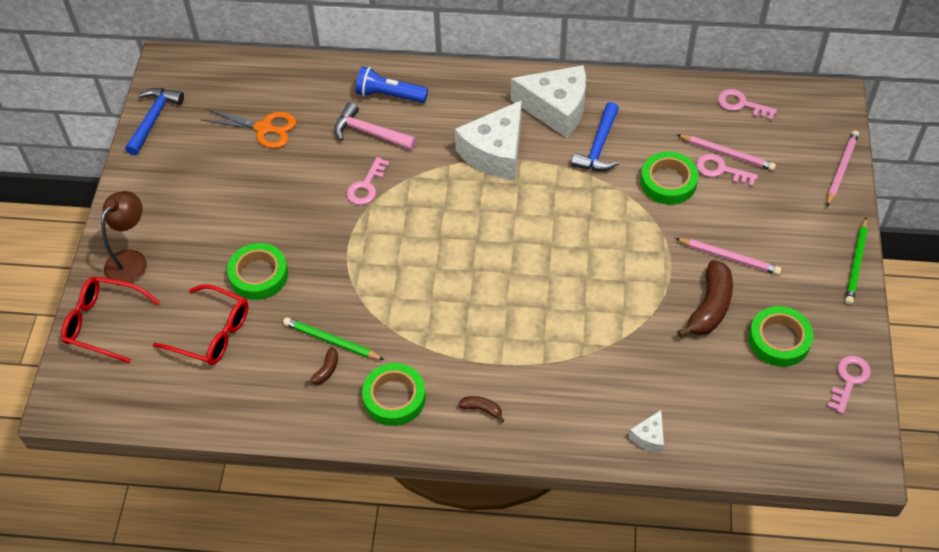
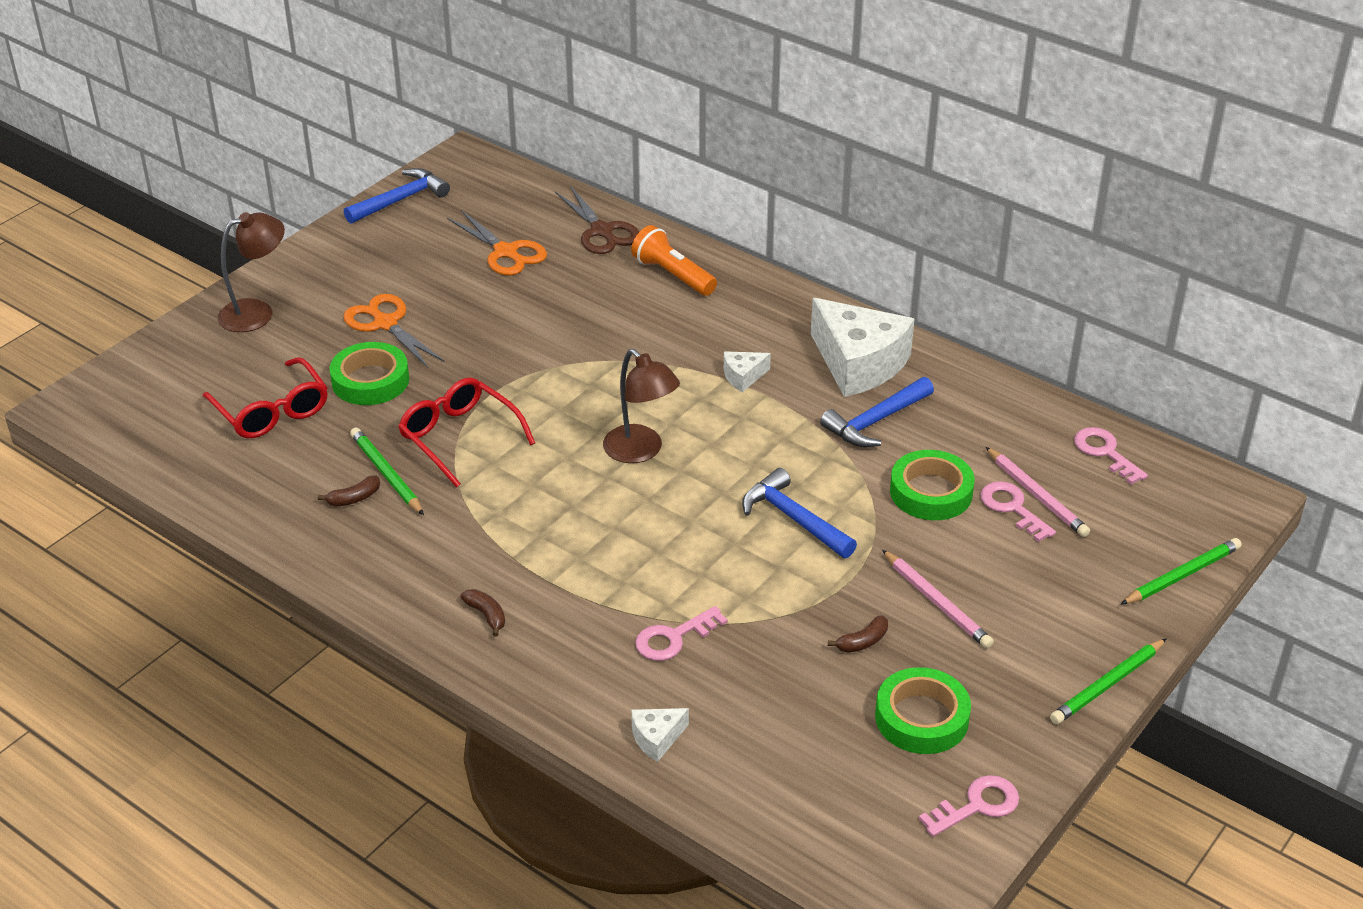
camera: 30 degrees right, 15 degrees down
red glasses [61,276,160,363] -> red glasses moved to [398,377,535,488]
pink hammer [334,102,417,150] -> none
pink key [347,157,390,205] -> pink key moved to [635,606,728,661]
blue flashlight [356,66,428,103] -> orange flashlight [631,225,717,296]
green tape [362,363,426,426] -> none
white cheese [455,100,522,180] -> white cheese [724,351,771,392], size x0.44
brown banana [677,260,733,337] -> brown banana [828,615,888,653], size x0.48
pink pencil [827,130,859,207] -> green pencil [1120,538,1242,605]
none -> orange scissors [343,294,445,368]
none -> brown scissors [555,185,639,254]
none -> brown lamp [603,349,680,463]
none -> blue hammer [742,468,857,558]

